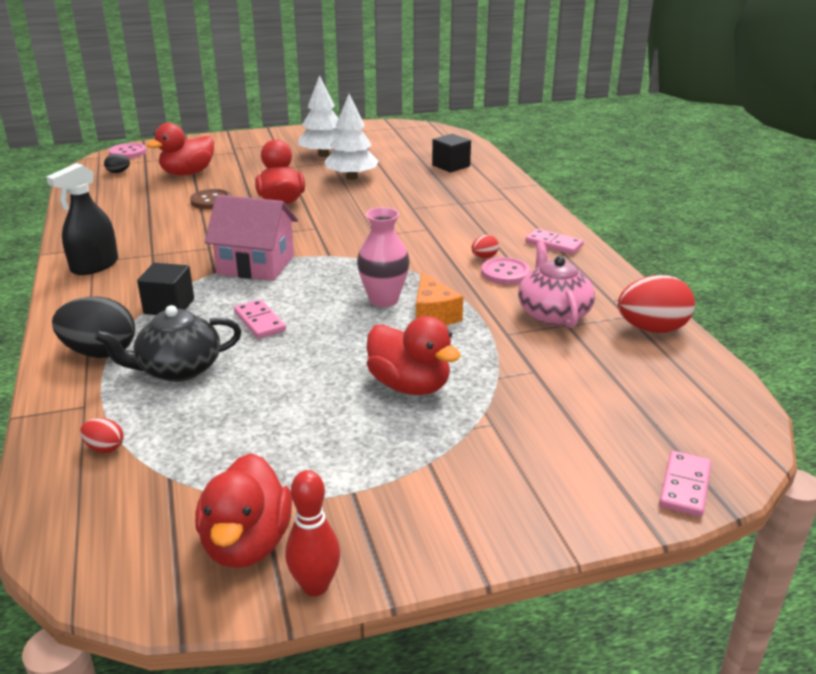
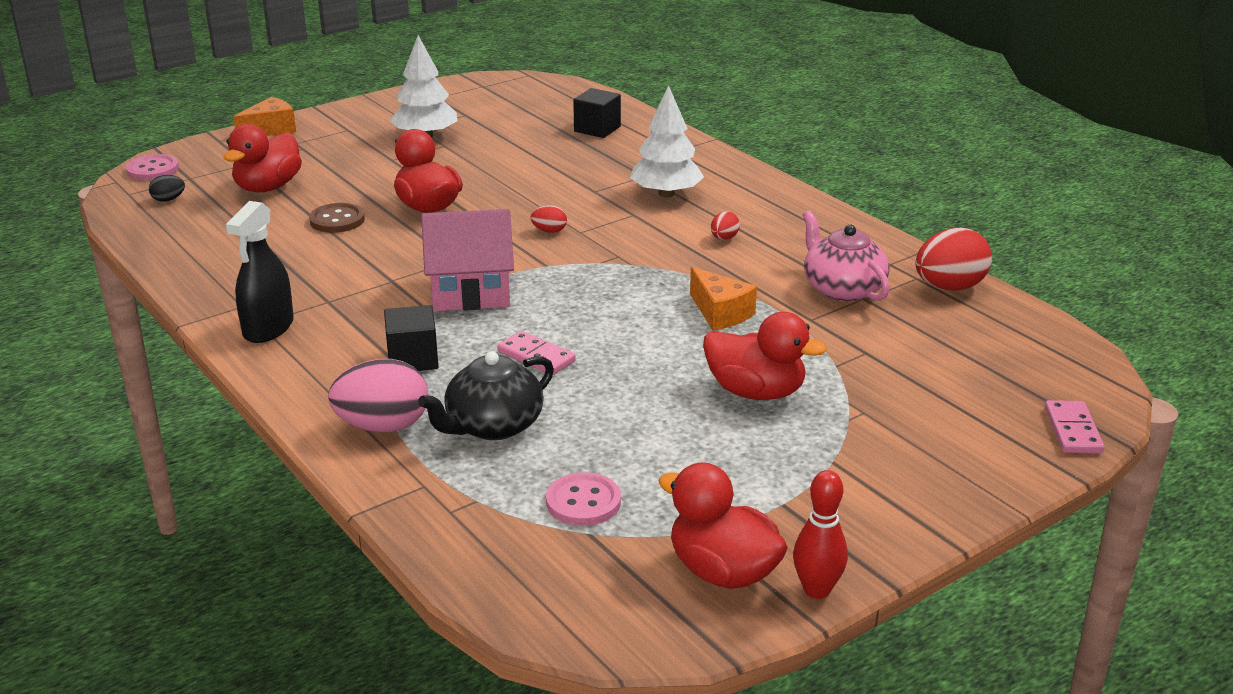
camera: 20 degrees left, 0 degrees up
black egg [52,297,135,358] -> pink egg [328,359,428,432]
red egg [80,418,124,453] -> red egg moved to [531,205,567,233]
red duck [195,453,292,568] -> red duck turned 150 degrees clockwise [659,462,788,589]
white tree [324,94,379,180] -> white tree moved to [630,85,704,197]
pink vase [357,207,410,307] -> none
pink button [481,257,530,285] -> pink button moved to [546,472,621,526]
pink domino [525,229,584,254] -> none
none -> orange cheese [233,97,296,136]

